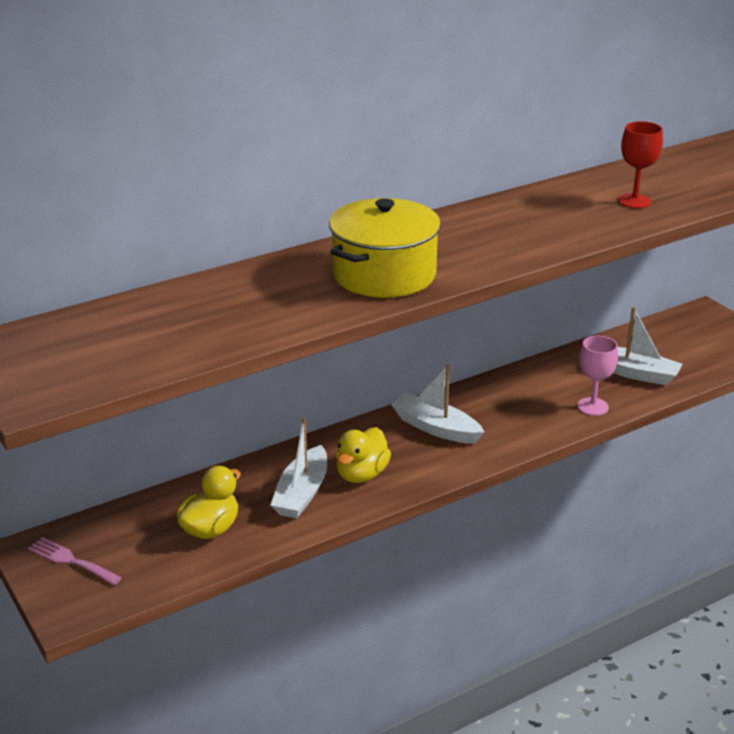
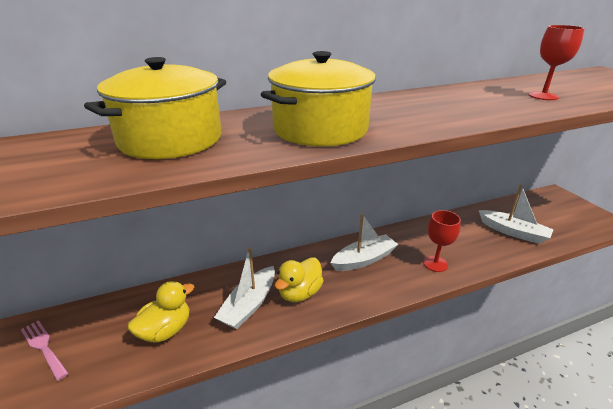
camera: 10 degrees right, 0 degrees up
white boat [391,365,484,444] -> white boat turned 105 degrees clockwise [330,214,398,271]
pink goblet [577,336,618,416] -> none
none -> yellow pot [84,57,226,159]
none -> red goblet [423,210,461,272]

